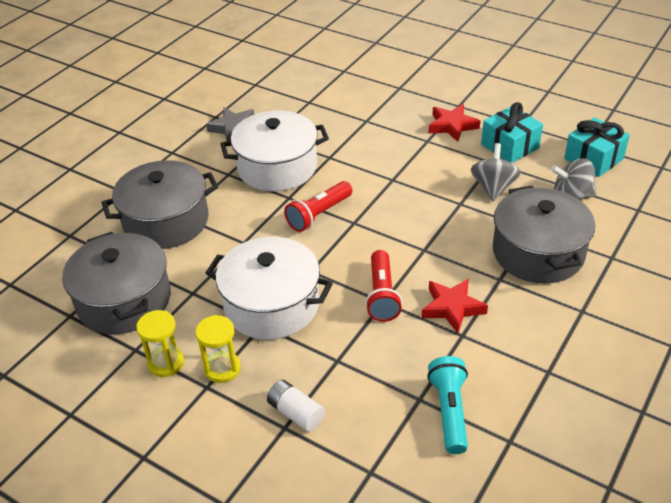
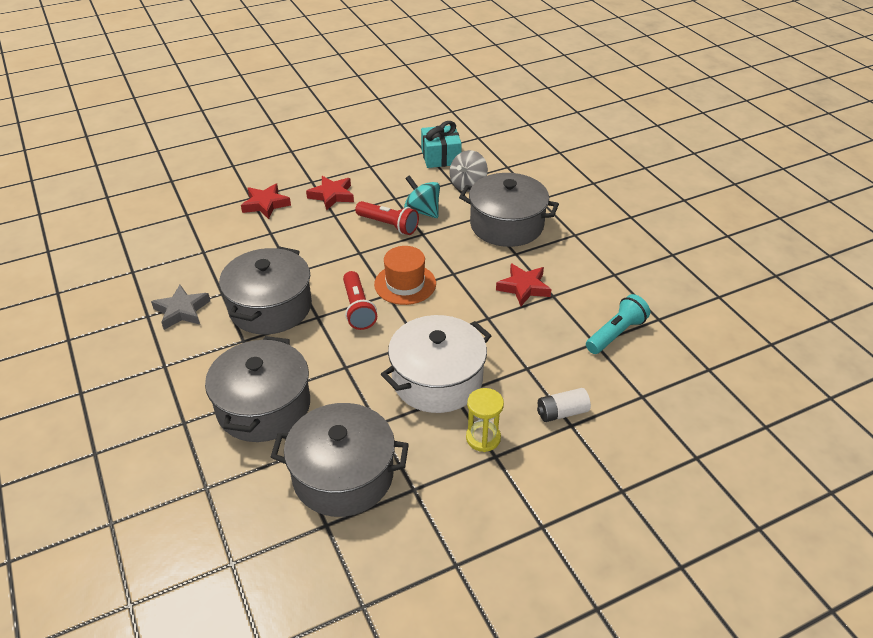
camera: 60 degrees left, 0 degrees up
yellow hourglass [137,310,184,377] -> none
white pot [220,111,329,191] -> grey pot [219,246,312,334]
red flashlight [365,250,402,322] -> red flashlight moved to [355,201,419,235]
turquoise flashlight [427,356,468,454] -> turquoise flashlight turned 105 degrees clockwise [586,294,650,354]
grey spinning top [470,143,521,201] -> turquoise spinning top [404,175,440,218]
turquoise gift [481,102,543,163] -> none
none -> red star [241,183,291,219]
none -> orange hat [374,246,436,305]

